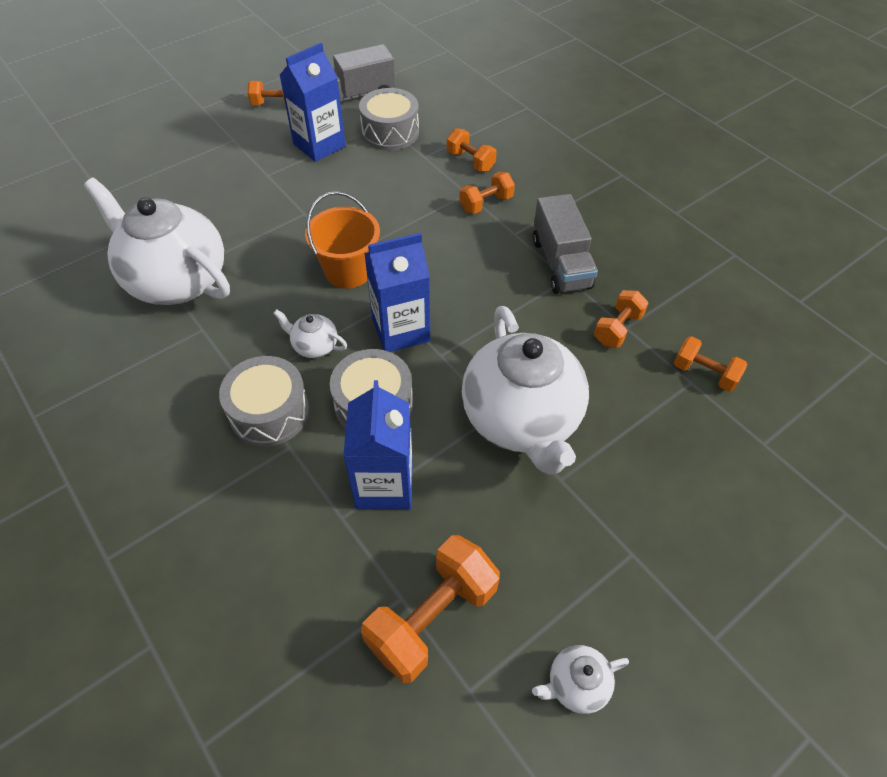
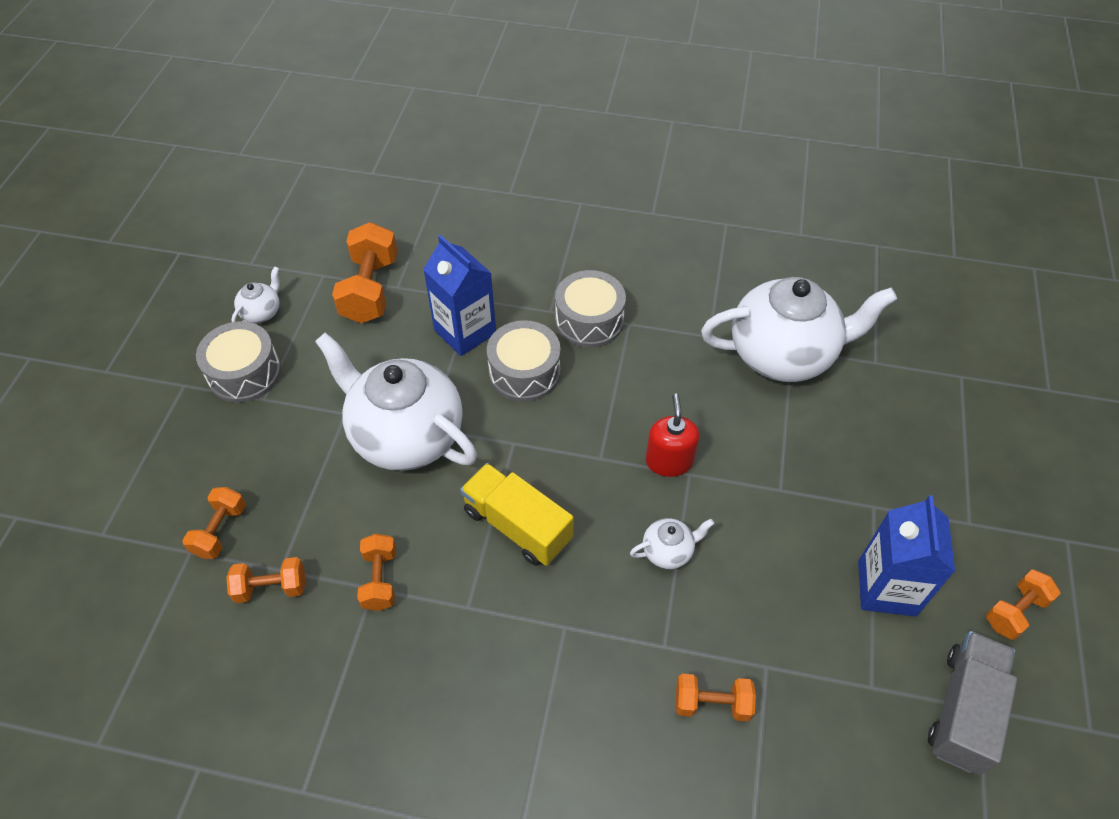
camera: 140 degrees right, 0 degrees up
white teapot [273,309,347,358] -> white teapot moved to [630,518,714,569]
orange bucket [305,191,380,289] -> red soap dispenser [646,394,699,477]
grey drum [359,88,419,151] -> grey drum moved to [196,321,281,403]
blue carton [364,233,430,352] -> none
orange dumbbell [459,172,515,214] -> orange dumbbell moved to [182,487,246,559]
grey truck [533,194,598,294] -> none
none -> yellow truck [460,463,574,566]

